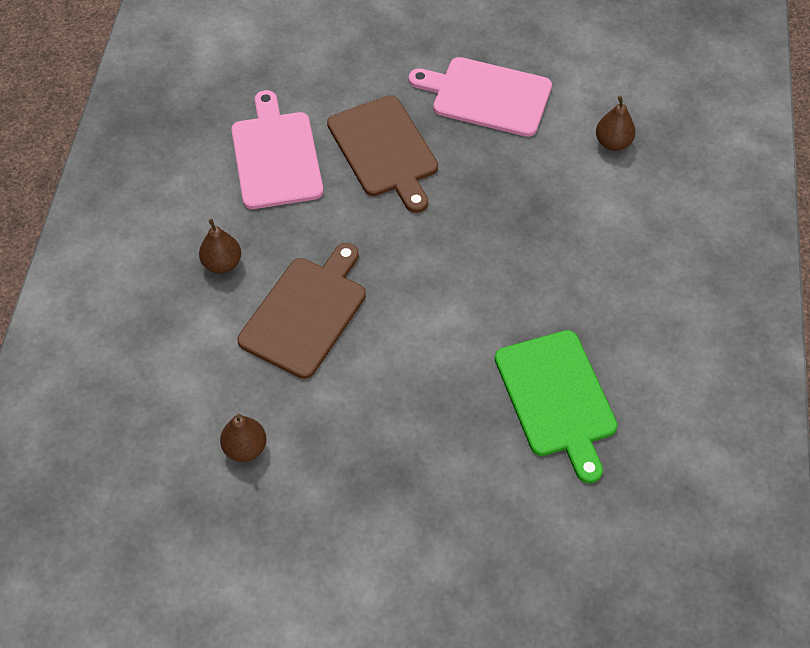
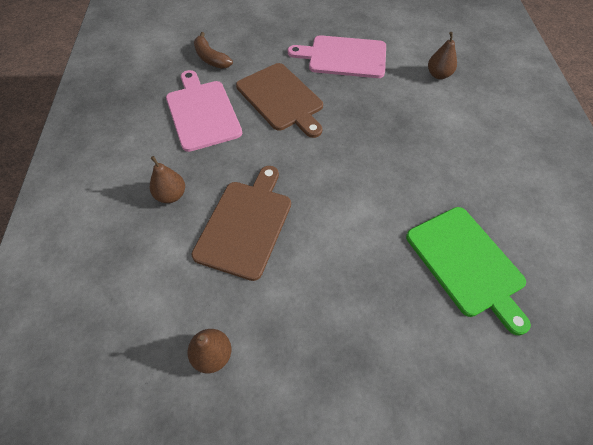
camera: 10 degrees left, 0 degrees up
none -> brown banana [194,32,233,69]

